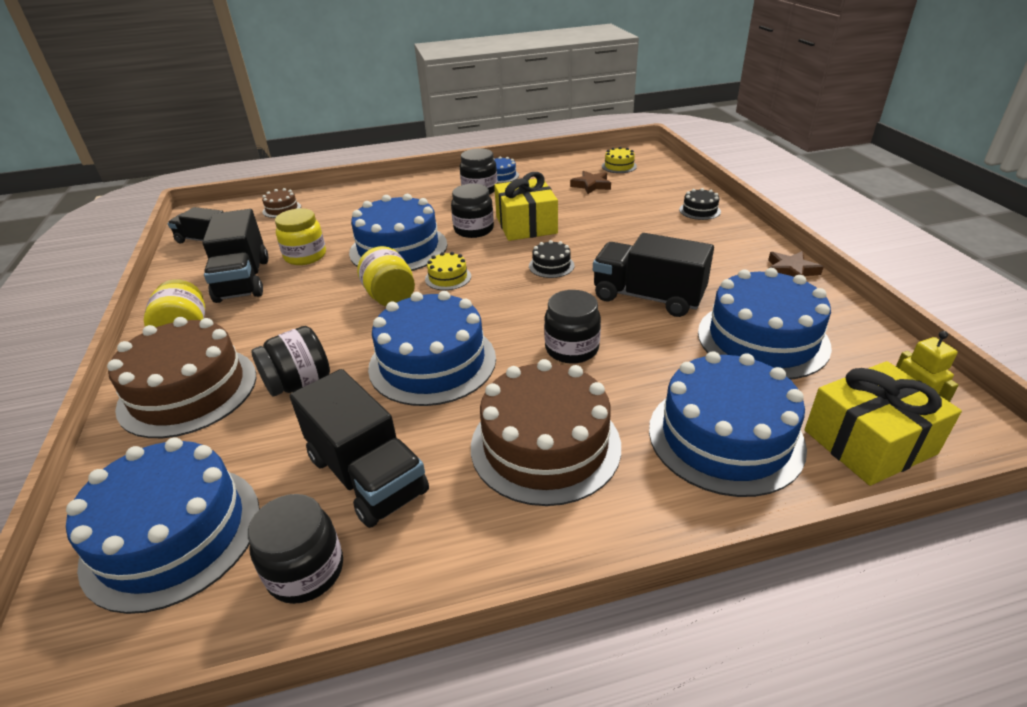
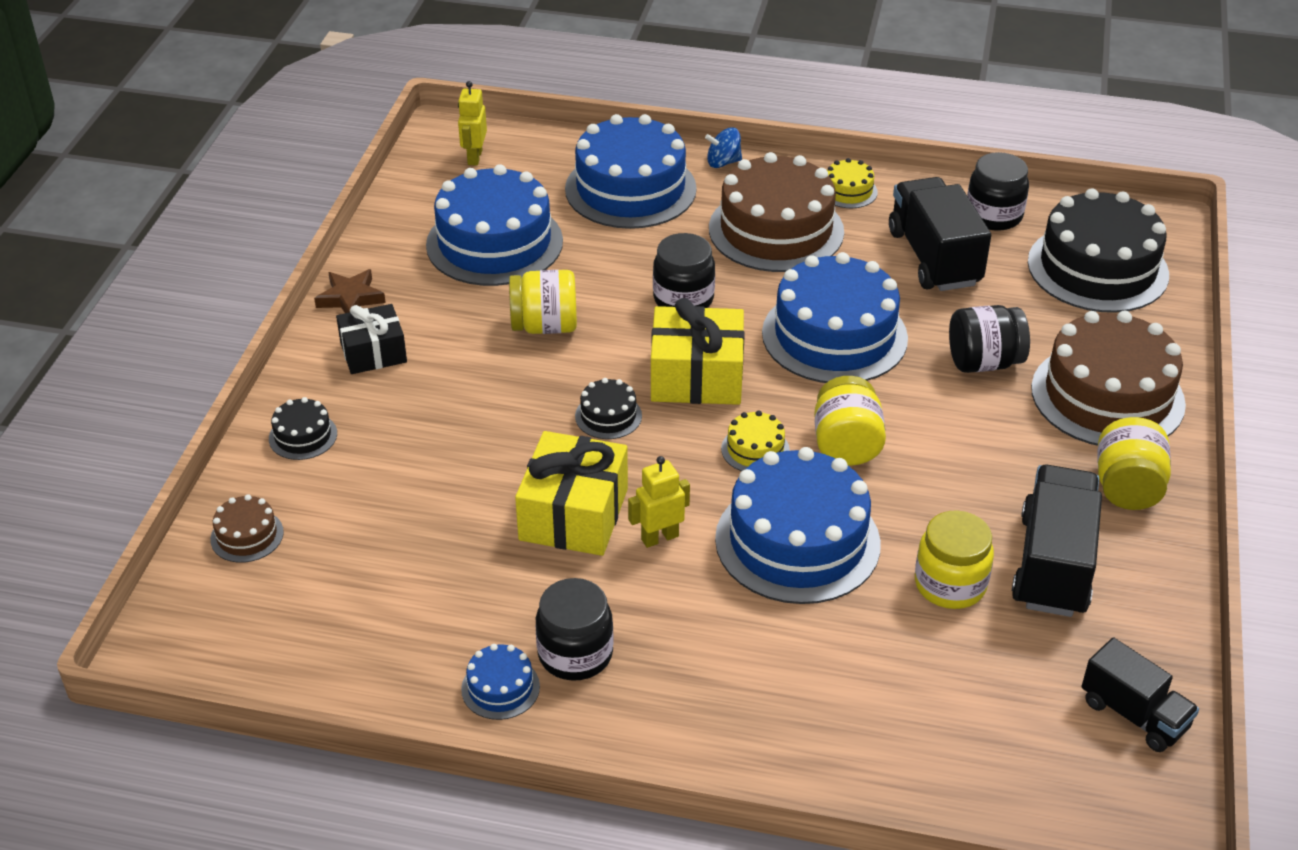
camera: 155 degrees left, 5 degrees up
blue cake [66,437,260,614] -> black cake [1028,188,1169,313]
brown cake [262,188,301,218] -> brown cake moved to [210,494,284,563]
black jar [451,184,494,238] -> yellow robot [628,456,690,548]
brown star [570,171,611,194] -> none
black truck [593,233,714,317] -> yellow jar [509,270,577,334]
yellow cake [602,147,637,173] -> yellow cake moved to [827,158,878,208]
yellow gift [805,361,962,486] -> yellow gift moved to [651,298,745,405]
none -> black gift [336,304,407,374]
none -> blue spinning top [705,127,742,168]

